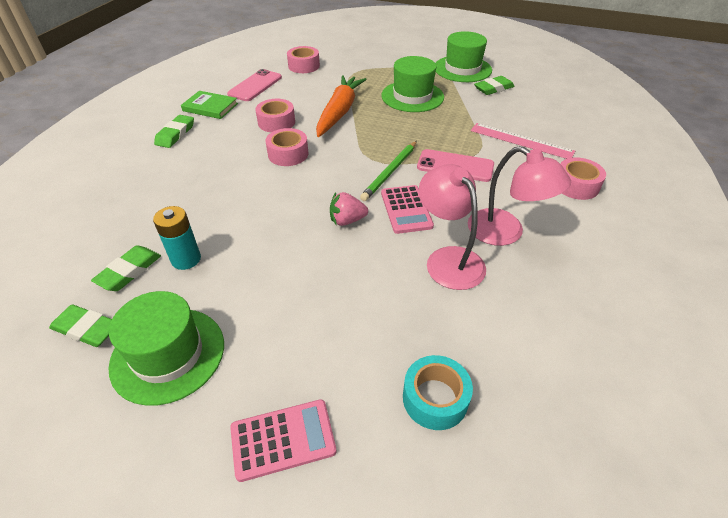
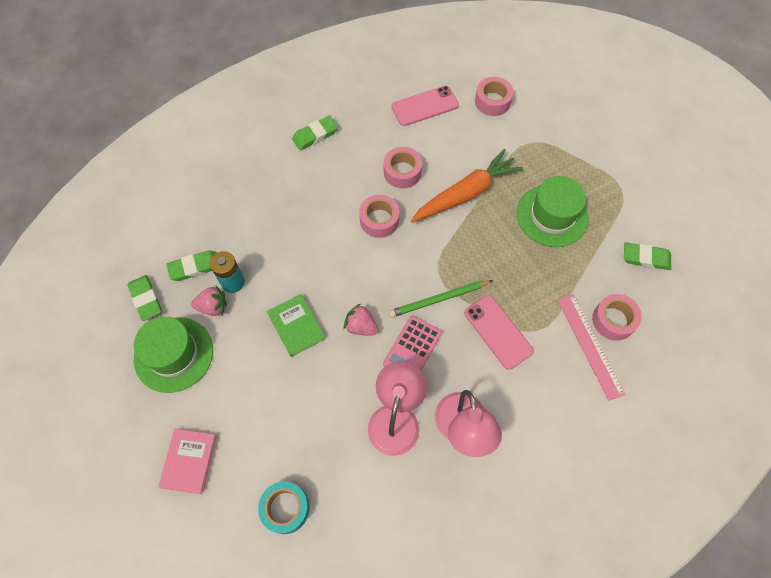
camera: 40 degrees right, 20 degrees up
green book [181,91,238,119] -> green book moved to [267,294,326,357]
pink calculator [230,399,337,482] -> pink book [158,429,217,494]
green hat [435,31,492,82] -> none
pink tape [560,157,606,200] -> pink tape moved to [592,294,642,341]
none -> pink strawberry [191,286,227,316]

